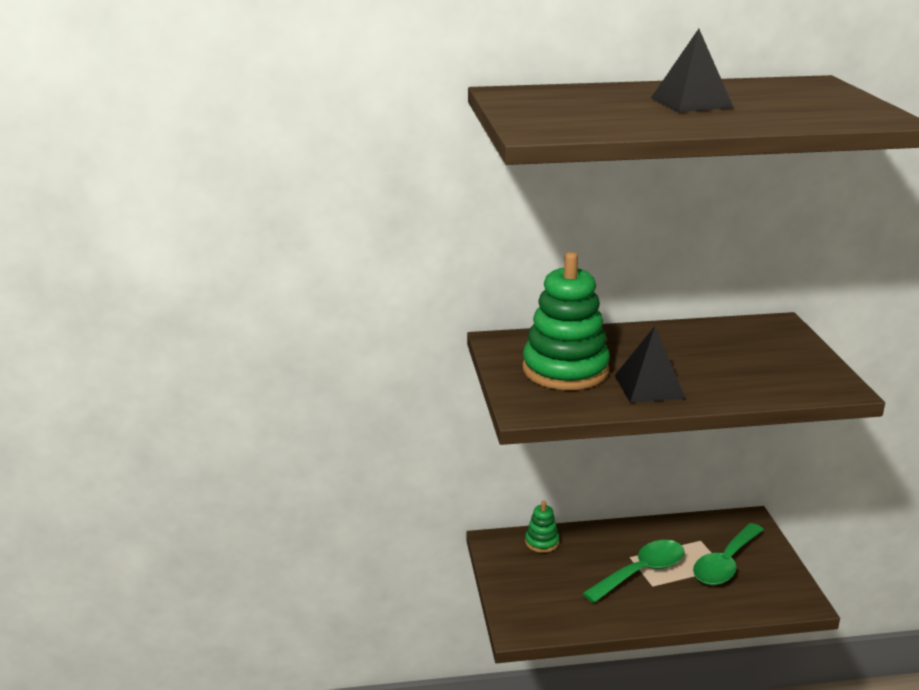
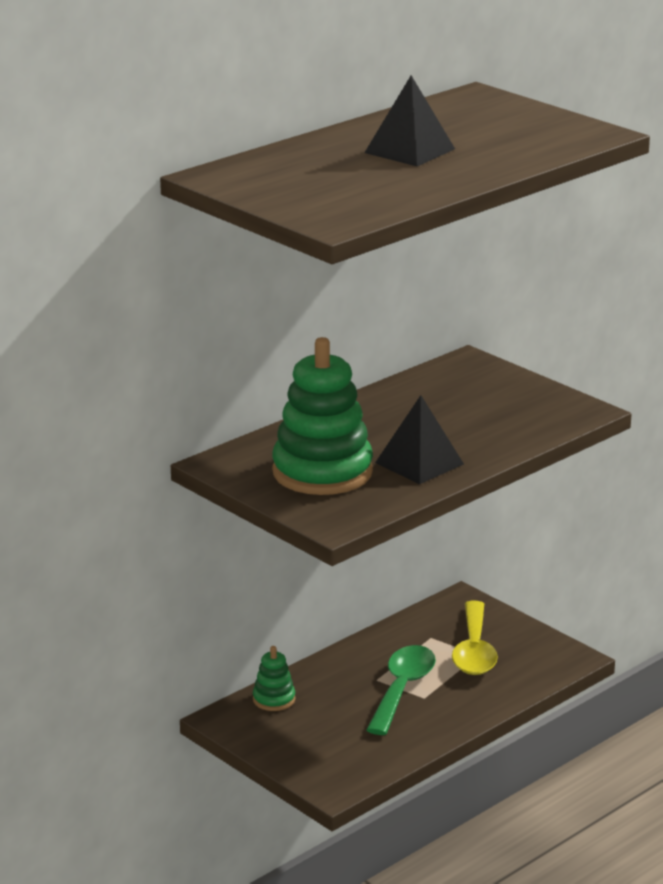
camera: 35 degrees left, 0 degrees up
green spoon [693,523,764,585] -> yellow spoon [452,601,498,675]

